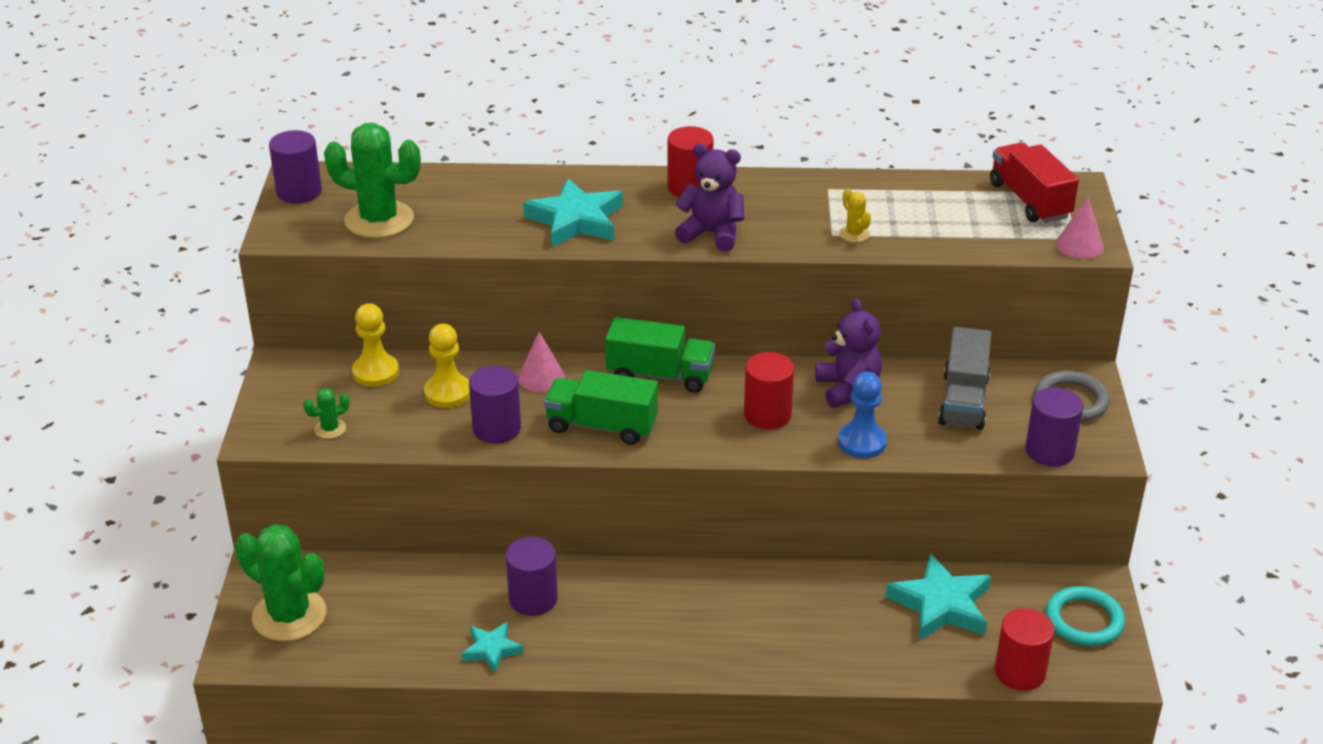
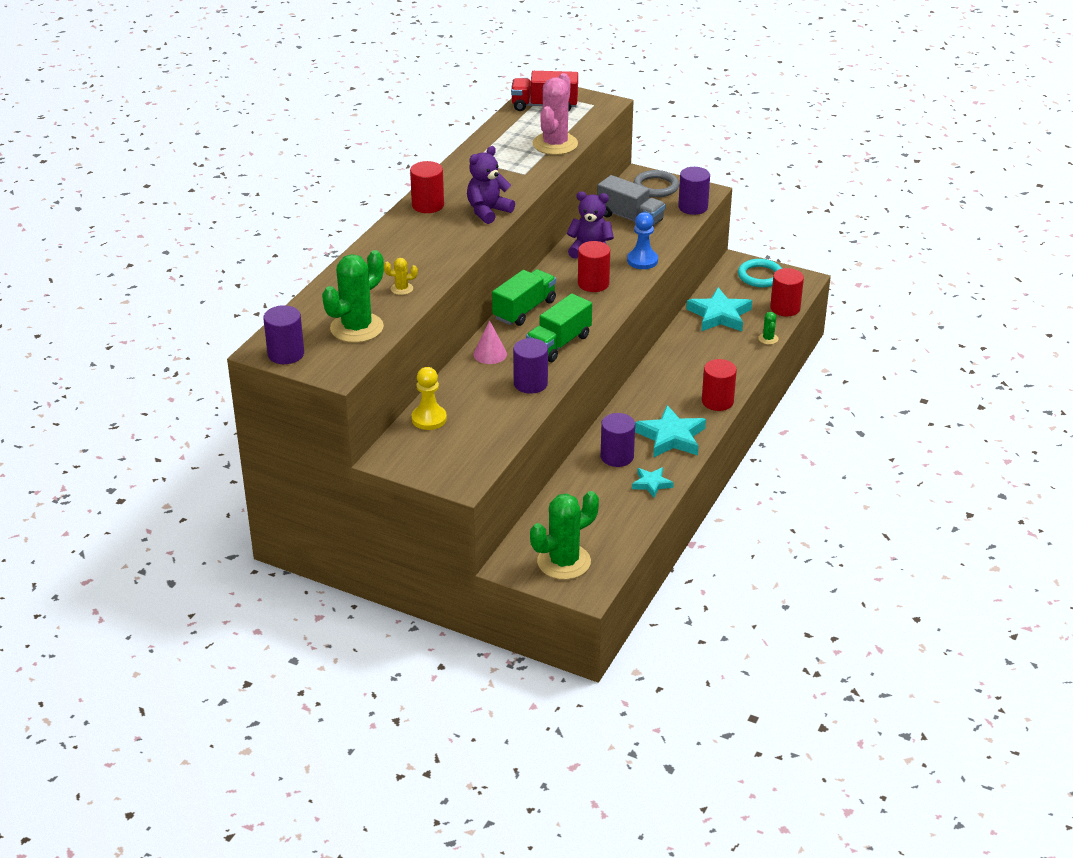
camera: 65 degrees left, 0 degrees up
green cactus [303,388,350,439] -> green cactus moved to [758,312,778,345]
yellow pawn [424,324,470,408] -> none
turquoise star [523,178,623,247] -> turquoise star moved to [635,405,706,458]
yellow cactus [839,188,871,242] -> yellow cactus moved to [384,258,418,295]
pink cone [1056,197,1104,259] -> none
none -> pink cactus [533,73,578,155]
none -> red cylinder [702,359,737,411]

